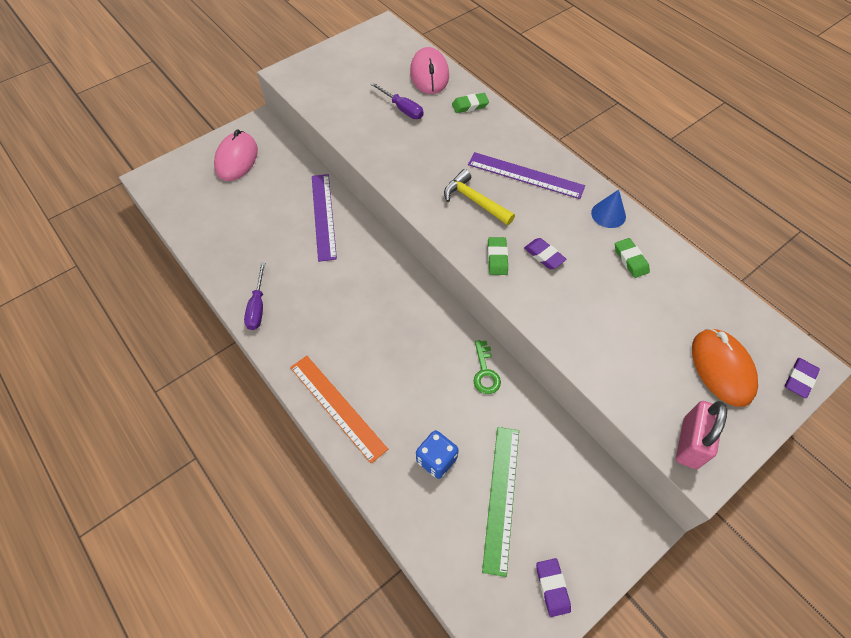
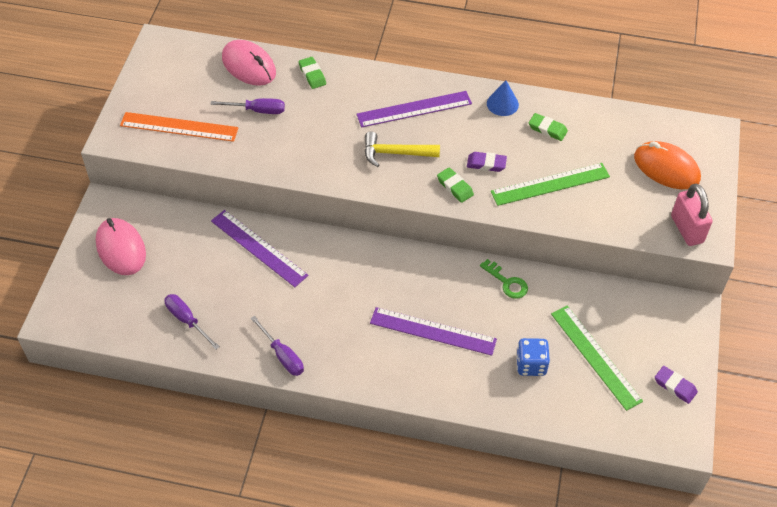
camera: 40 degrees left, 5 degrees down
orange ruler [290,356,388,463] -> orange ruler moved to [120,112,239,142]
green eraser [452,93,489,113] -> green eraser turned 60 degrees counterclockwise [298,57,326,89]
purple eraser [785,358,820,399] -> none
none -> purple screwdriver [165,294,220,350]
none -> purple ruler [370,307,497,356]
none -> green ruler [491,163,610,206]

